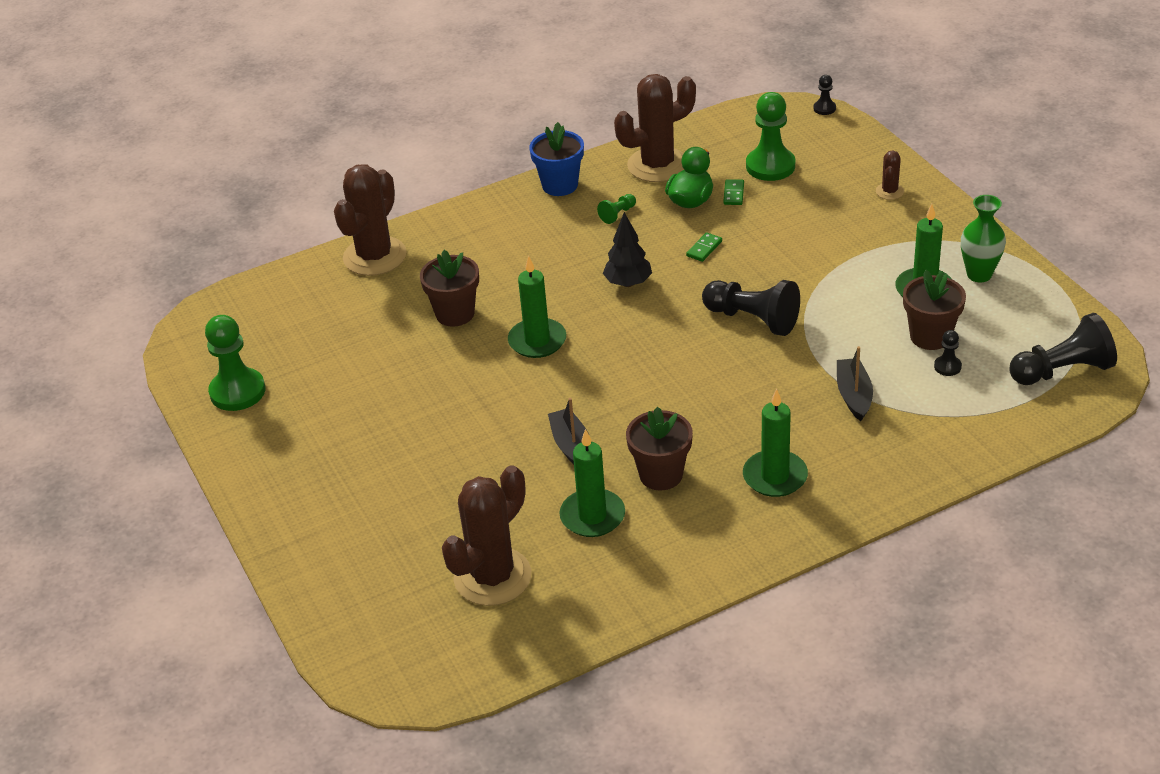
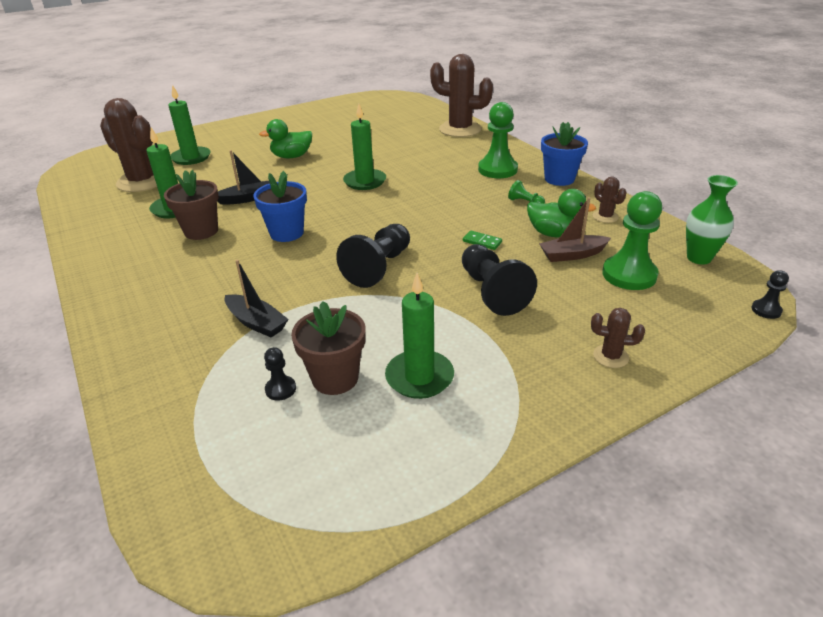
camera: 85 degrees right, 5 degrees down
green pawn [205,315,265,411] -> green pawn moved to [478,102,518,178]
brown flower pot [420,250,479,327] -> none
black tree [603,212,652,287] -> none
brown cactus [614,74,696,182] -> brown cactus [593,176,627,223], size x0.45
green domino [723,179,744,205] -> brown boat [539,197,611,262]
green candle [743,389,808,497] -> green candle moved to [168,85,211,165]
black boat [837,346,873,421] -> black boat turned 45 degrees clockwise [225,260,288,338]
green vase [961,195,1006,283] -> green vase moved to [686,175,738,264]
black pawn [1009,313,1117,385] -> black pawn moved to [462,244,537,316]
none -> blue flower pot [254,171,307,242]
none -> green duck [259,119,312,158]

